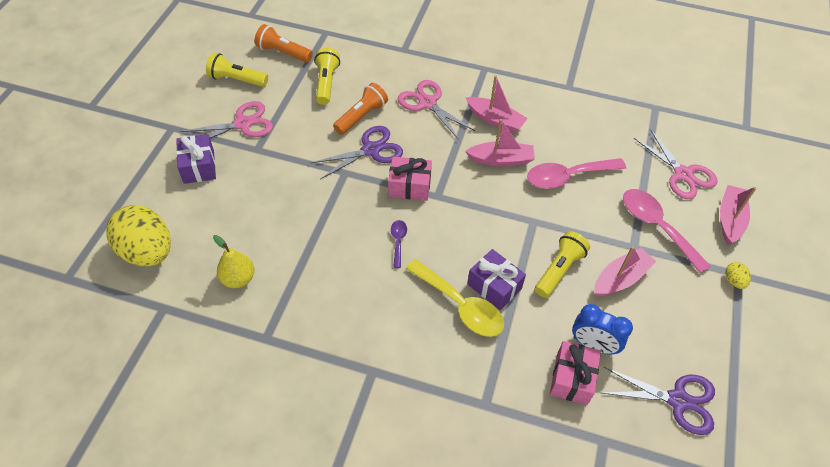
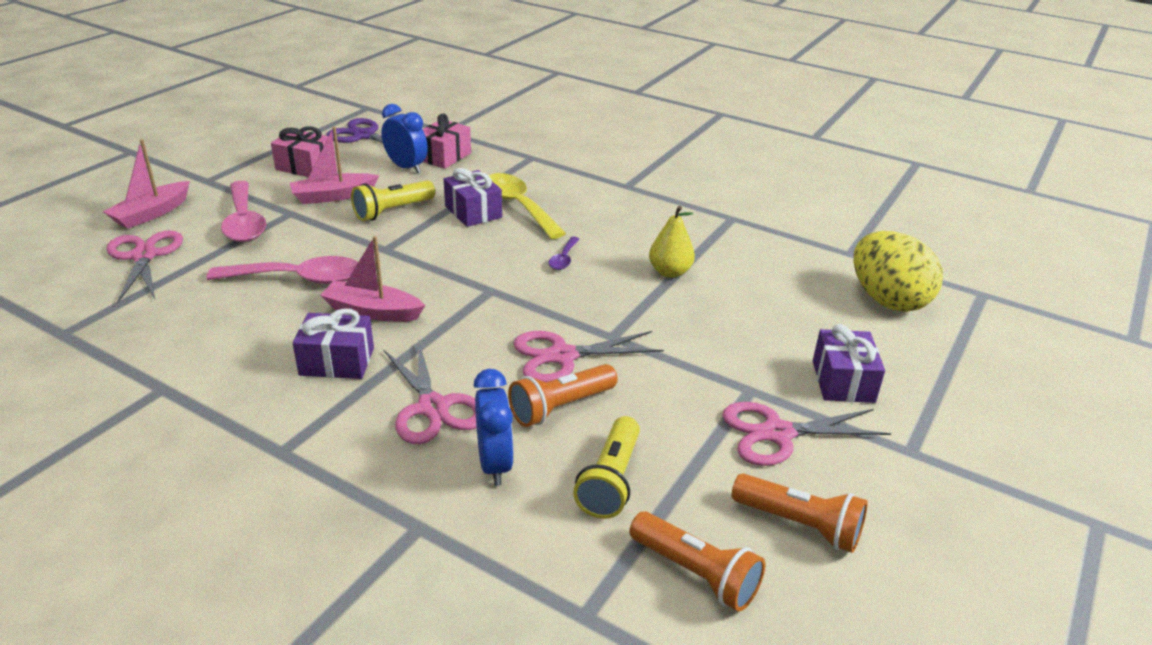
camera: 165 degrees left, 20 degrees down
yellow flashlight [206,53,268,87] -> orange flashlight [732,473,868,553]
yellow pear [213,235,254,288] -> yellow pear moved to [649,206,695,278]
purple scissors [311,126,403,179] -> pink scissors [513,331,664,382]
pink gift [388,157,432,201] -> pink gift moved to [271,126,329,177]
pink boat [466,75,528,133] -> purple gift [293,308,374,379]
yellow egg [725,262,751,289] -> none
none -> blue clock [473,369,514,486]

